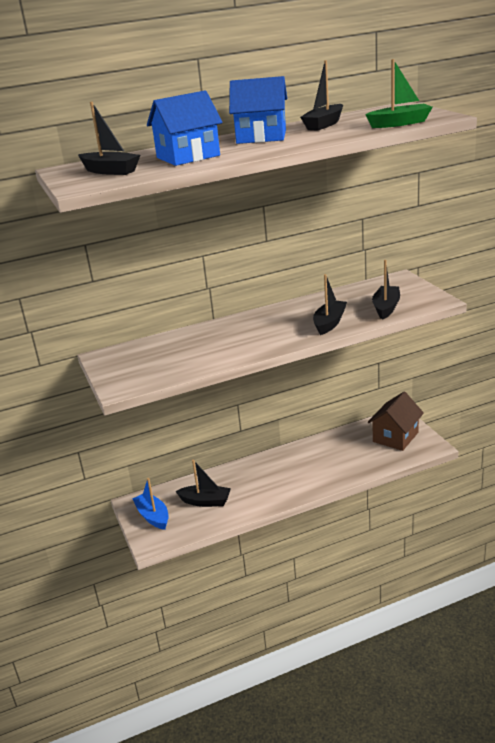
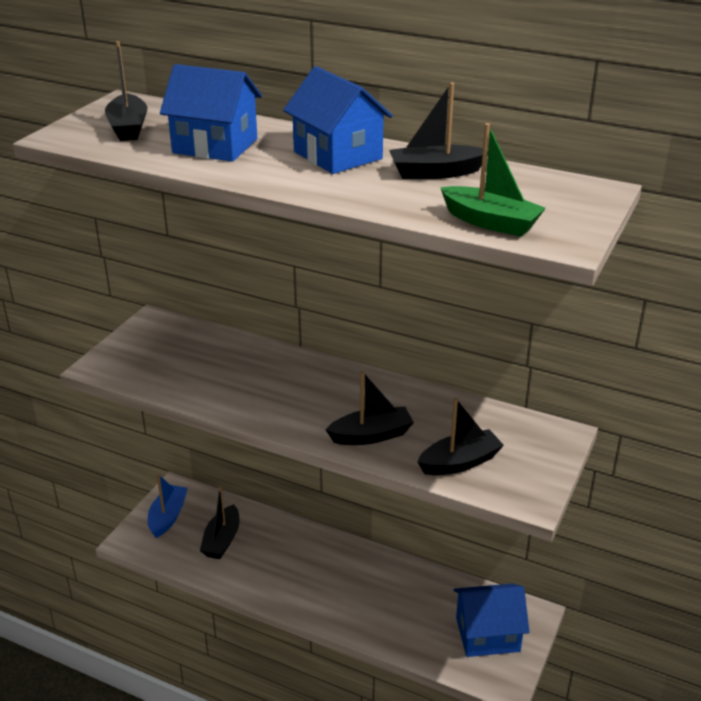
camera: 45 degrees right, 5 degrees up
black boat [175,460,231,507] -> black boat turned 45 degrees clockwise [200,486,240,559]
brown house [368,392,424,451] -> blue house [453,583,529,657]

